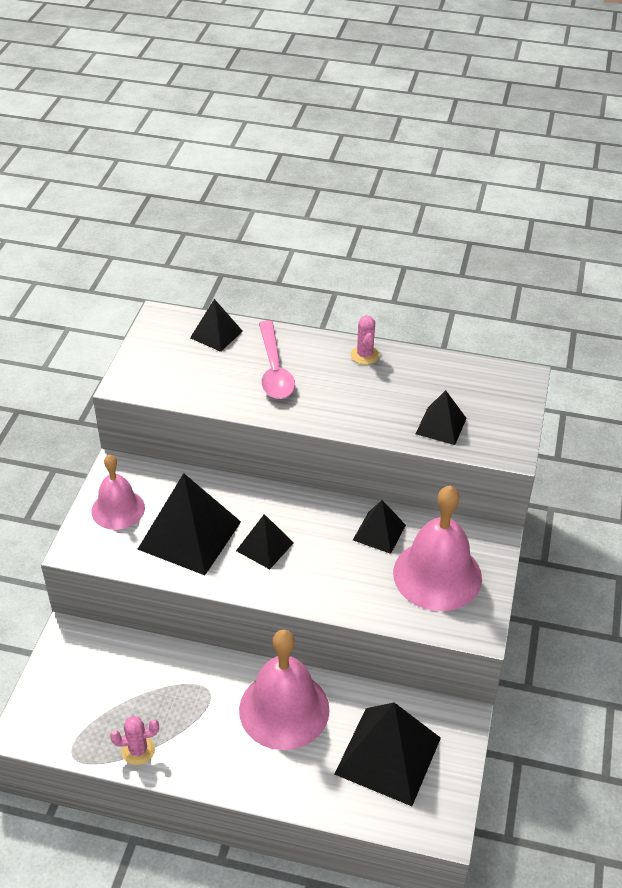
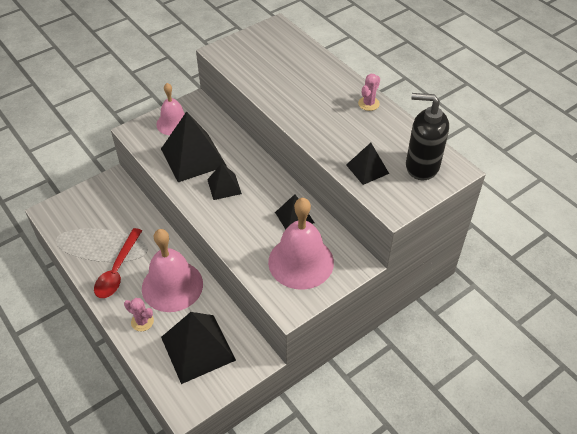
camera: 40 degrees right, 5 degrees up
pink cactus [110,716,159,765] -> pink cactus moved to [124,298,154,331]
black pyramid [190,299,243,352] -> none
pink spoon [259,321,295,399] -> none
none -> red spoon [94,228,142,298]
none -> black soap dispenser [406,93,449,180]

